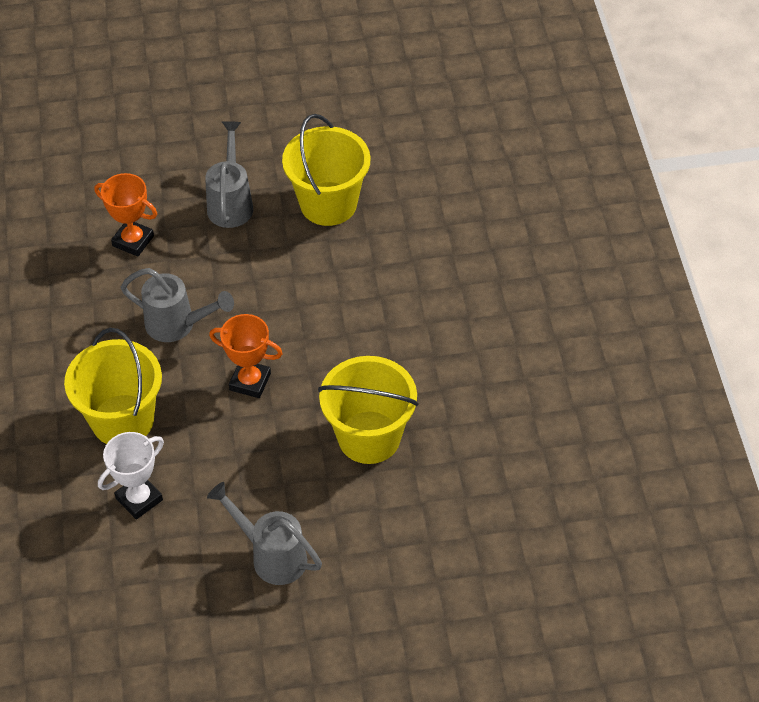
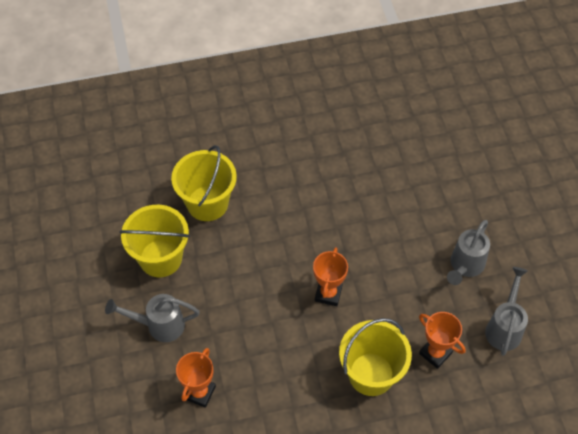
camera: 95 degrees left, 5 degrees up
white trophy [98,432,164,520] -> orange trophy [419,312,466,369]
grey watering can [121,268,234,342] -> grey watering can moved to [485,267,528,356]
yellow bucket [318,356,419,464] -> yellow bucket moved to [171,145,237,221]

